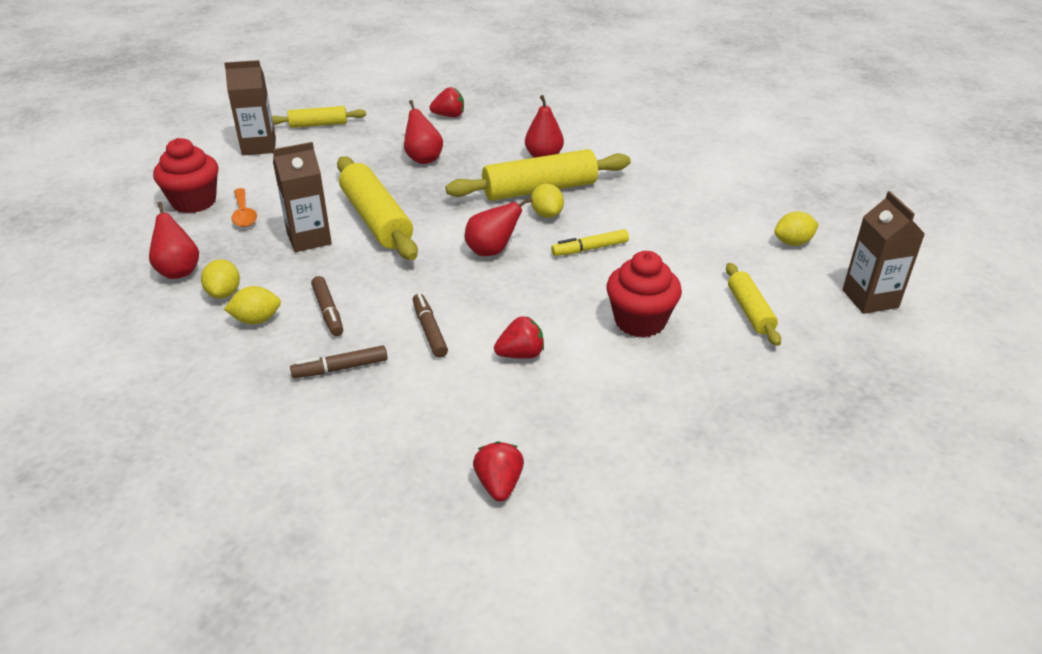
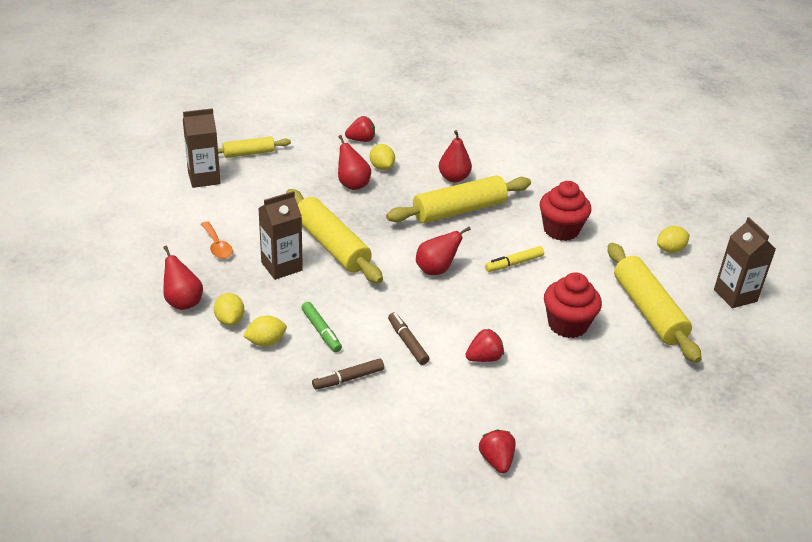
camera: 10 degrees left, 0 degrees up
red cupcake [153,138,219,213] -> red cupcake moved to [540,181,591,241]
brown marker [311,276,343,336] -> green marker [301,302,342,352]
yellow lemon [531,184,564,218] -> yellow lemon moved to [370,144,395,170]
yellow rolling pin [726,263,781,346] -> yellow rolling pin [608,243,702,363], size x1.77

